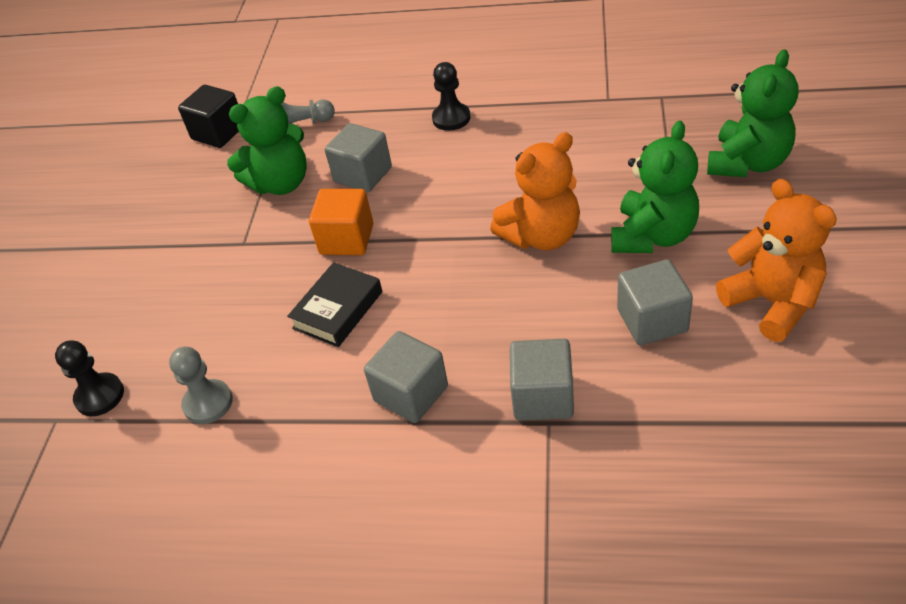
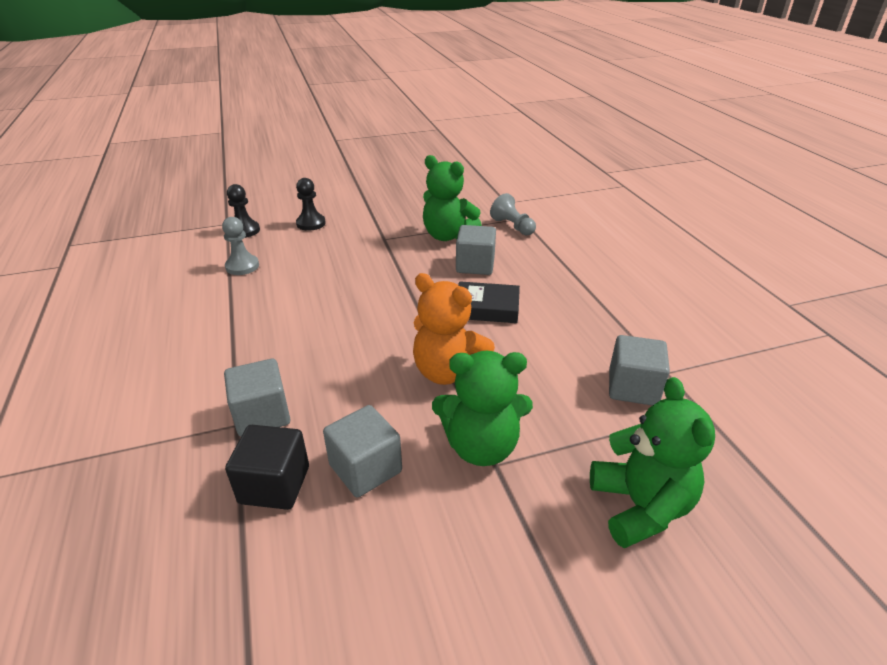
camera: 60 degrees right, 10 degrees down
black cube [178,85,239,148] -> black cube moved to [225,425,309,510]
black book [287,262,382,347] -> black book moved to [458,281,520,323]
orange cube [309,189,373,255] -> none
grey cube [364,331,448,423] -> grey cube moved to [609,335,670,406]
black pawn [432,62,470,131] -> black pawn moved to [296,178,326,231]
green teddy bear [707,49,799,177] -> green teddy bear turned 105 degrees counterclockwise [590,377,715,548]
orange teddy bear [716,179,837,342] -> none

